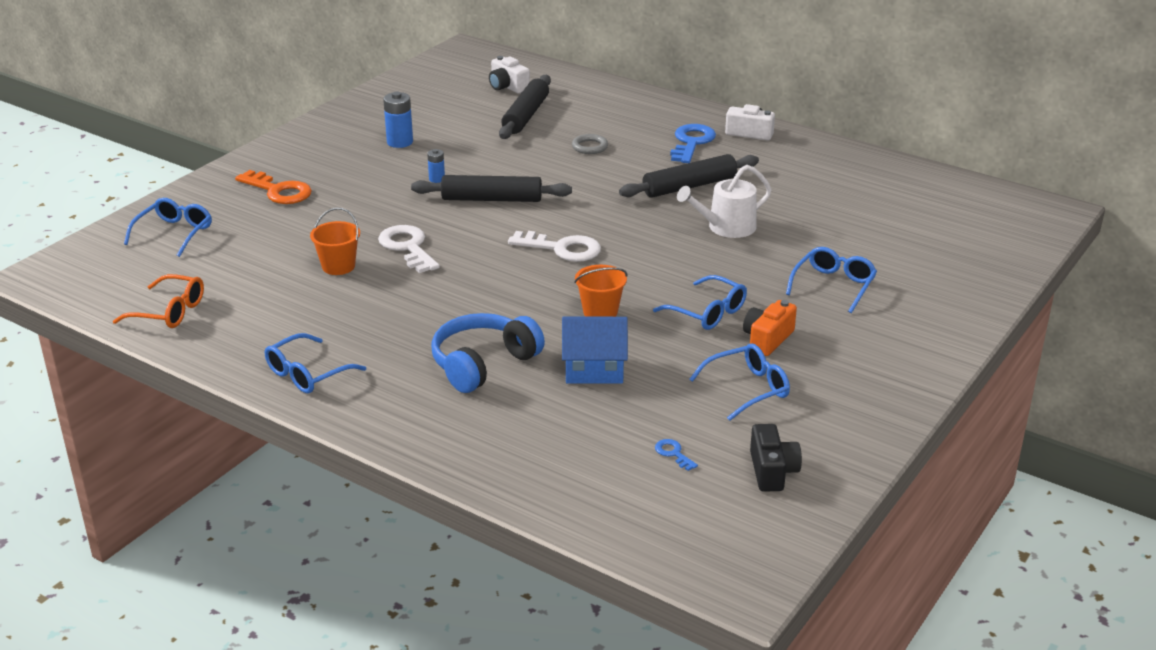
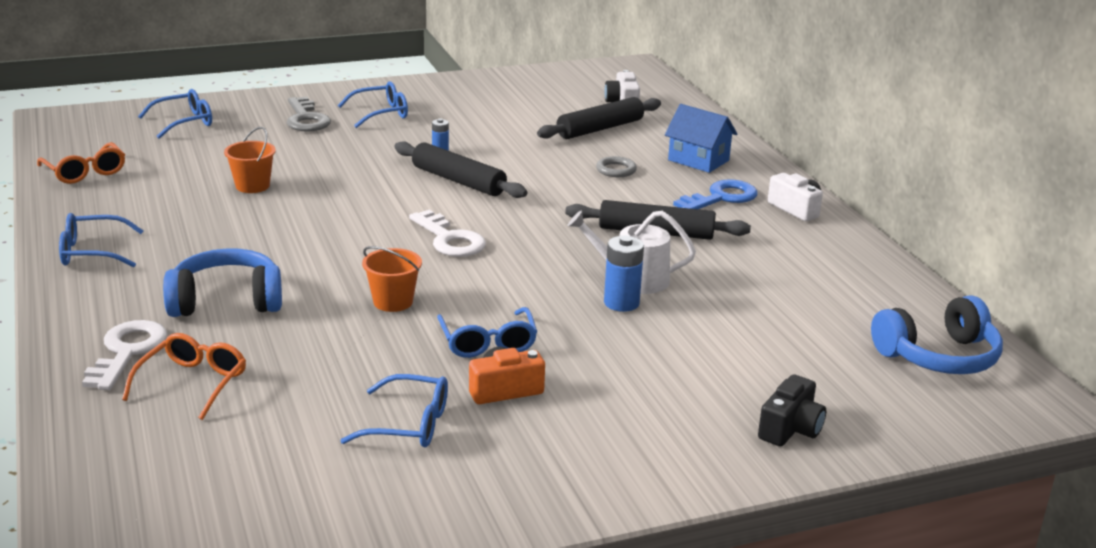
camera: 35 degrees right, 5 degrees down
orange key [235,170,312,204] -> grey key [287,97,331,132]
white key [378,225,440,273] -> white key moved to [82,320,167,390]
blue battery [383,92,413,148] -> blue battery moved to [604,235,644,312]
blue house [562,317,628,384] -> blue house moved to [665,104,737,173]
blue key [655,439,698,471] -> none
black camera [750,424,802,492] -> black camera moved to [758,374,826,446]
blue glasses [786,247,877,313] -> blue glasses moved to [338,81,408,128]
none -> orange glasses [122,333,246,420]
none -> blue headphones [871,295,1003,374]

